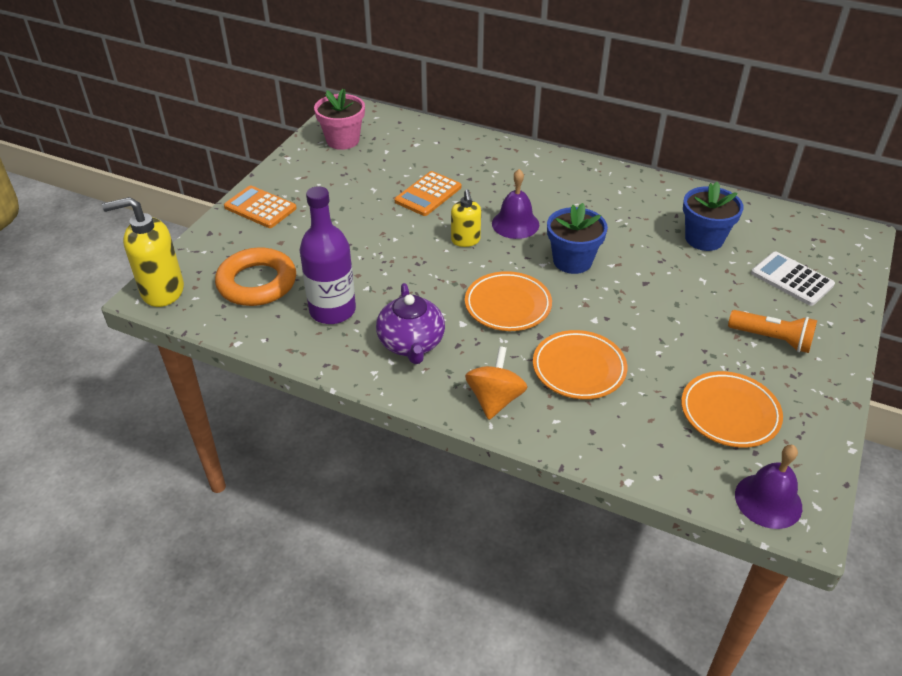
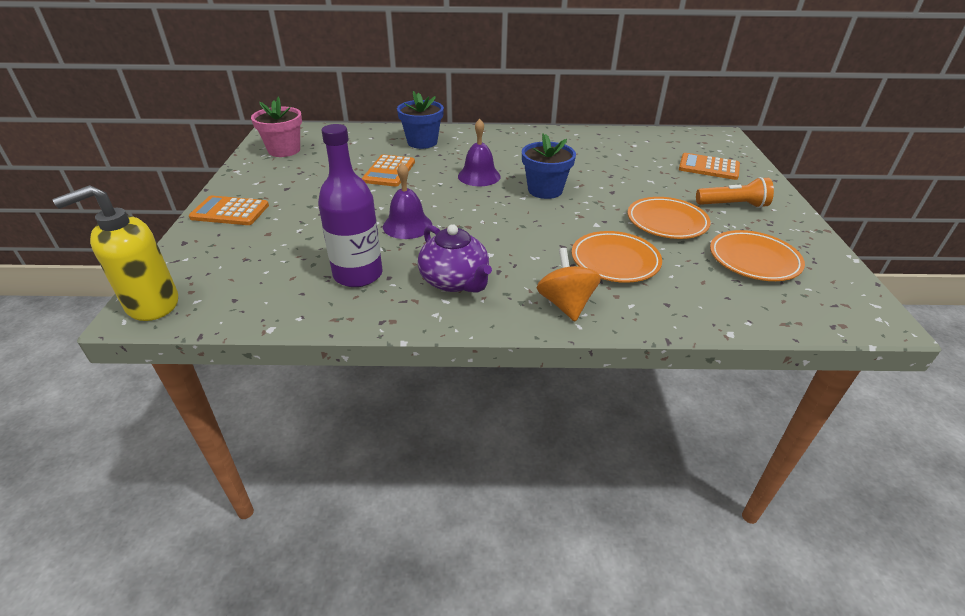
camera: 25 degrees left, 5 degrees down
orange ring [215,247,296,306] -> none
yellow soap dispenser [451,189,481,247] -> none
orange plate [465,271,552,331] -> orange plate moved to [628,197,711,239]
blue flower pot [683,182,744,251] -> blue flower pot moved to [397,91,444,149]
purple bell [735,445,802,529] -> purple bell moved to [383,163,432,239]
white calculator [751,251,835,306] -> orange calculator [679,153,740,180]

